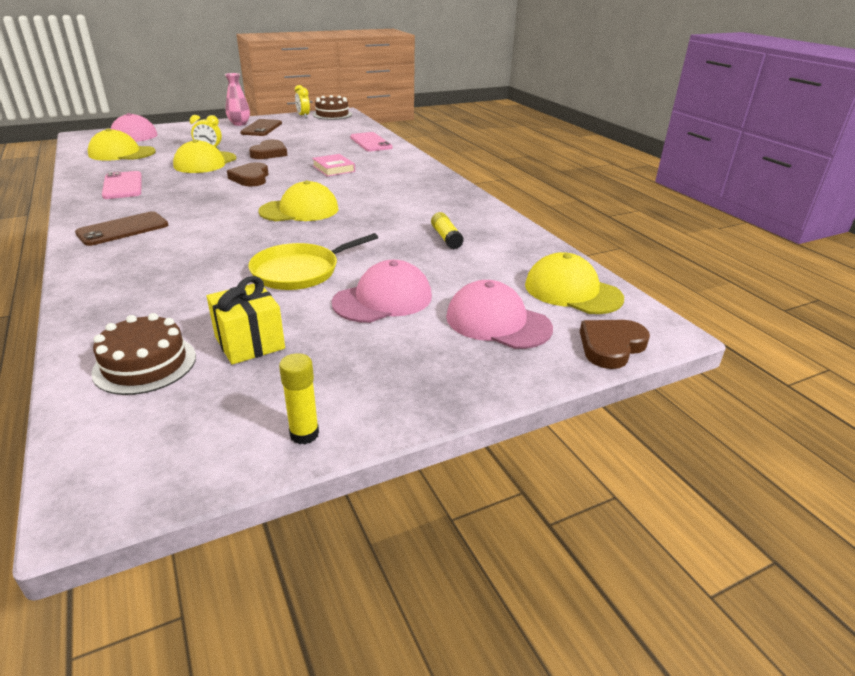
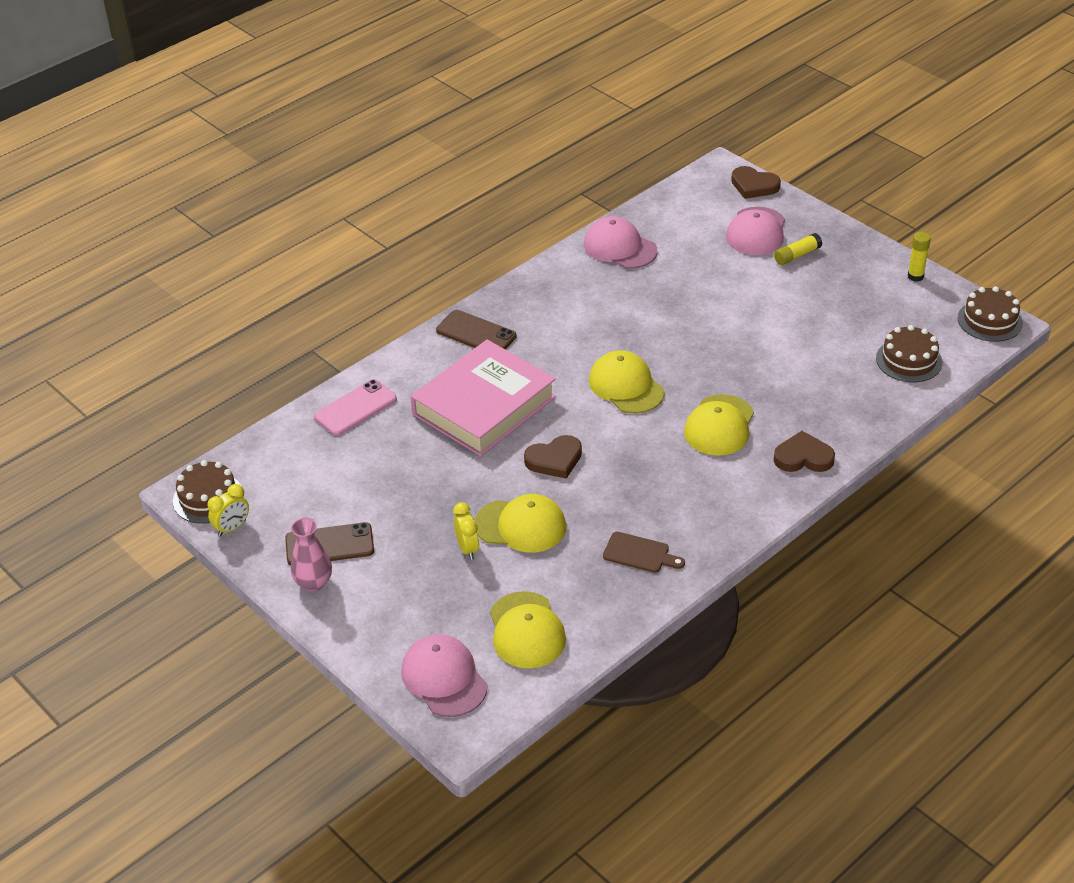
camera: 105 degrees left, 10 degrees up
brown phone [75,211,168,246] -> brown phone moved to [436,310,517,349]
pink phone [102,171,142,199] -> brown cutting board [603,532,685,573]
yellow gift [207,276,285,365] -> none
yellow pan [248,233,378,290] -> none
brown heart [249,140,287,159] -> brown heart moved to [774,431,835,472]
pink book [312,154,355,176] -> pink book [411,340,556,456], size x2.38
pink cap [332,260,432,323] -> pink cap moved to [584,217,657,269]
yellow glue stick [431,212,464,249] -> yellow glue stick moved to [774,233,822,265]
yellow cap [525,252,624,314] -> yellow cap moved to [684,394,754,456]
none -> brown cake [958,286,1023,342]

